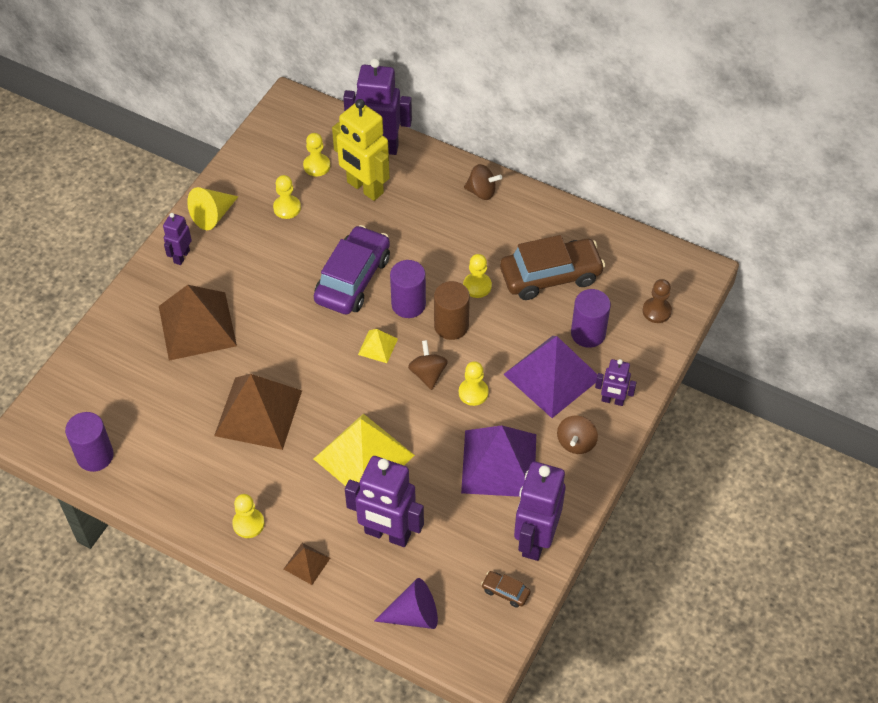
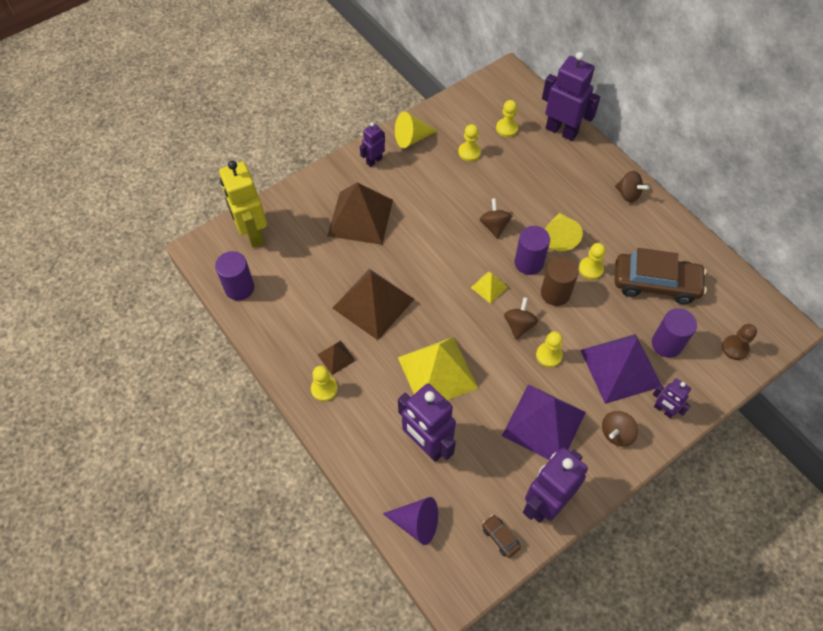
camera: 25 degrees right, 5 degrees up
brown pyramid [284,543,330,585] -> brown pyramid moved to [317,341,355,375]
purple car [314,225,390,314] -> brown spinning top [479,198,512,239]
yellow robot [332,99,390,201] -> yellow robot moved to [219,160,267,248]
none -> yellow cone [545,213,583,251]

